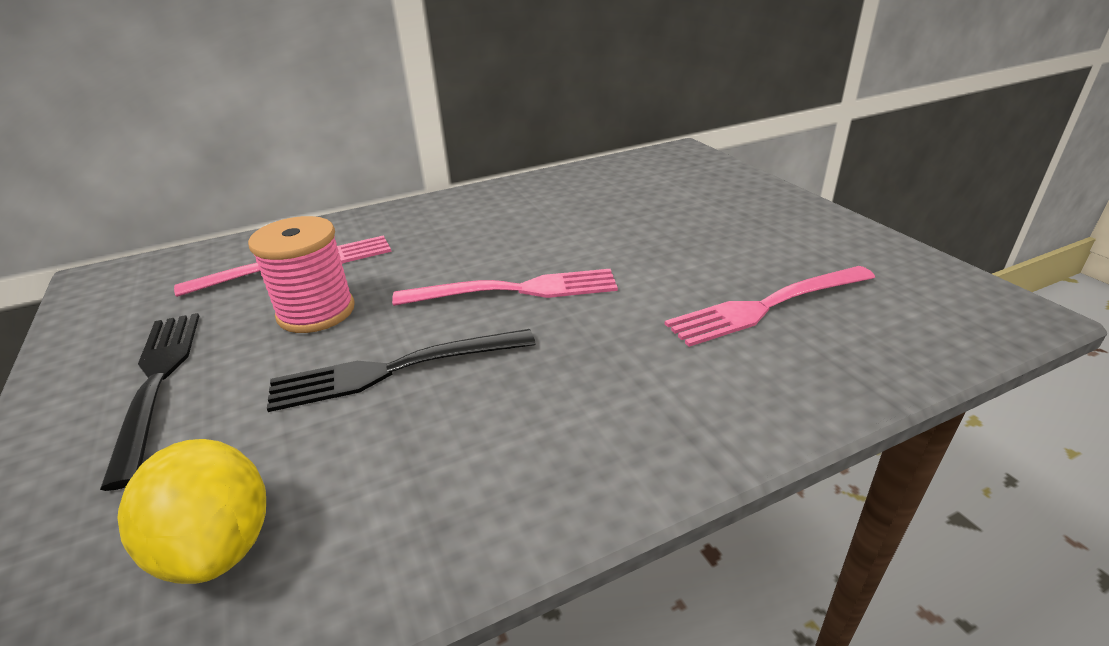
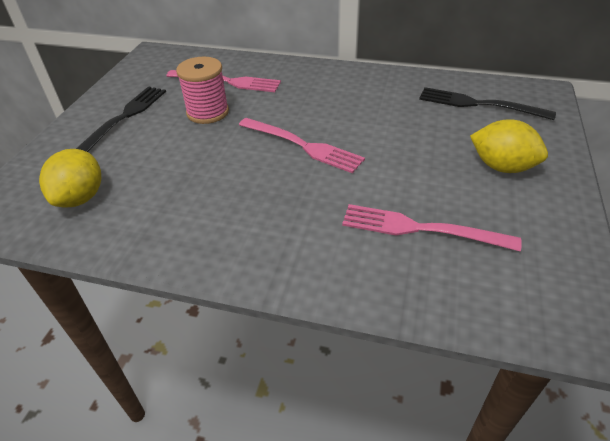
camera: 40 degrees right, 10 degrees up
black fork [267,329,536,412] -> black fork moved to [419,87,556,120]
none -> yellow lemon [470,119,548,173]

